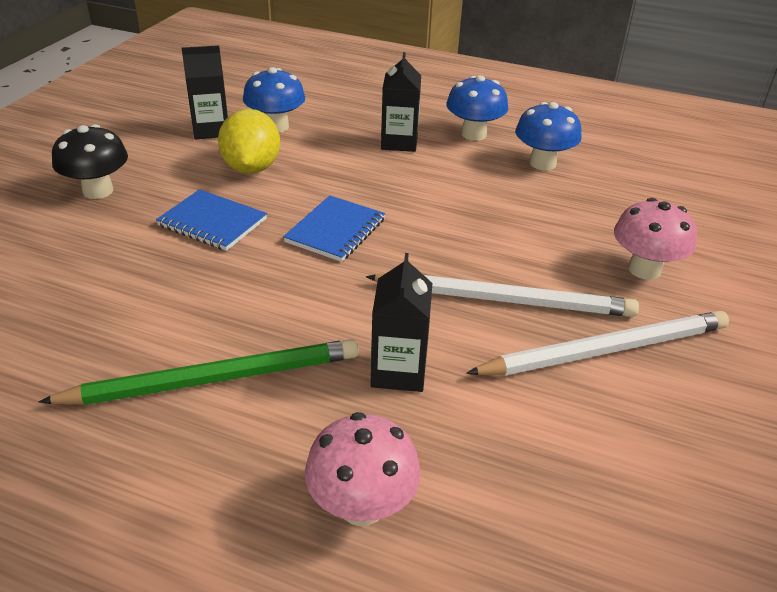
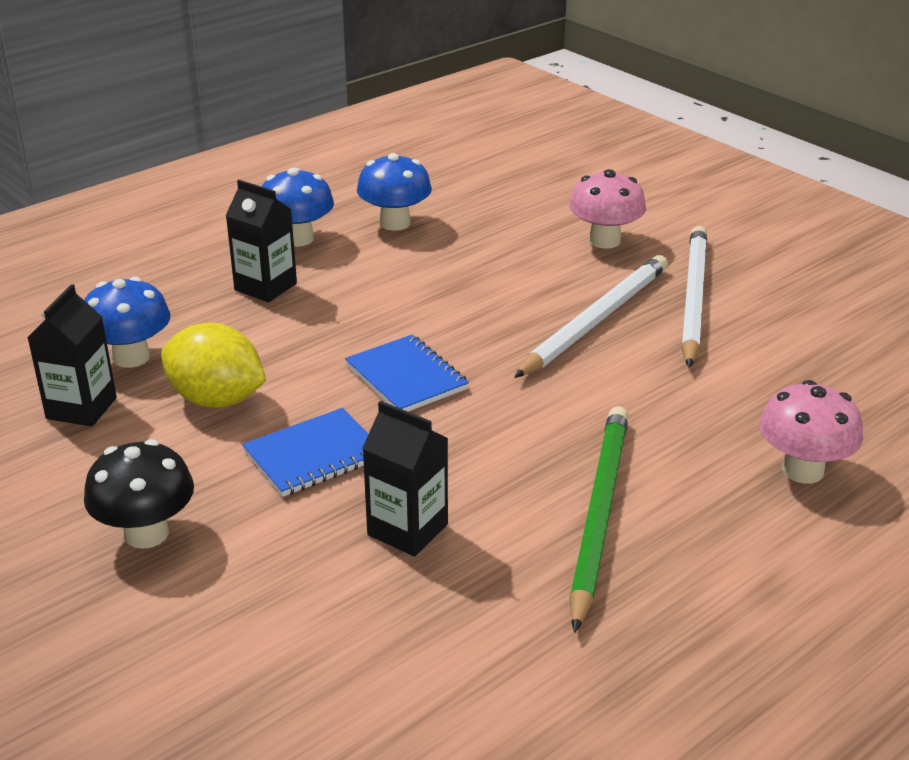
camera: 60 degrees left, 5 degrees down
black carton [371,253,432,392] -> black carton moved to [362,401,448,557]

